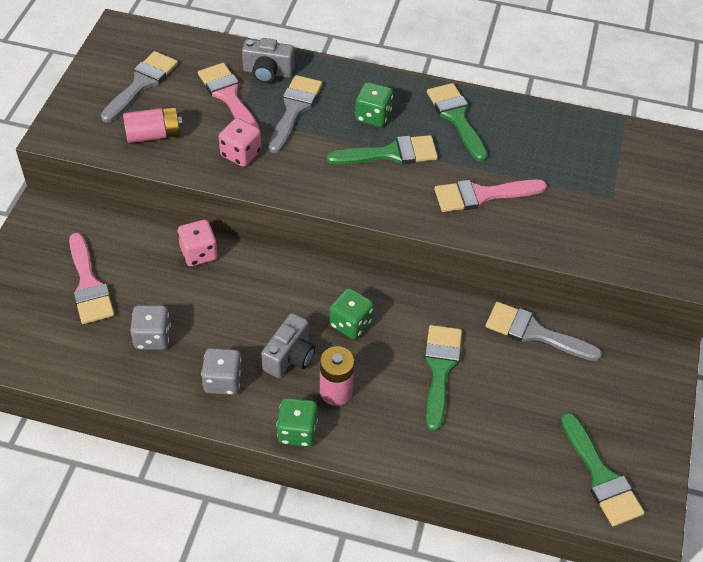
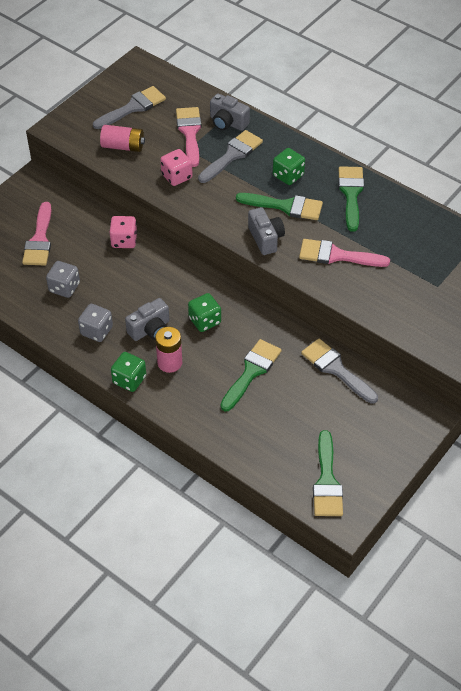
camera: 25 degrees right, 0 degrees up
none -> grey camera [248,207,285,255]

